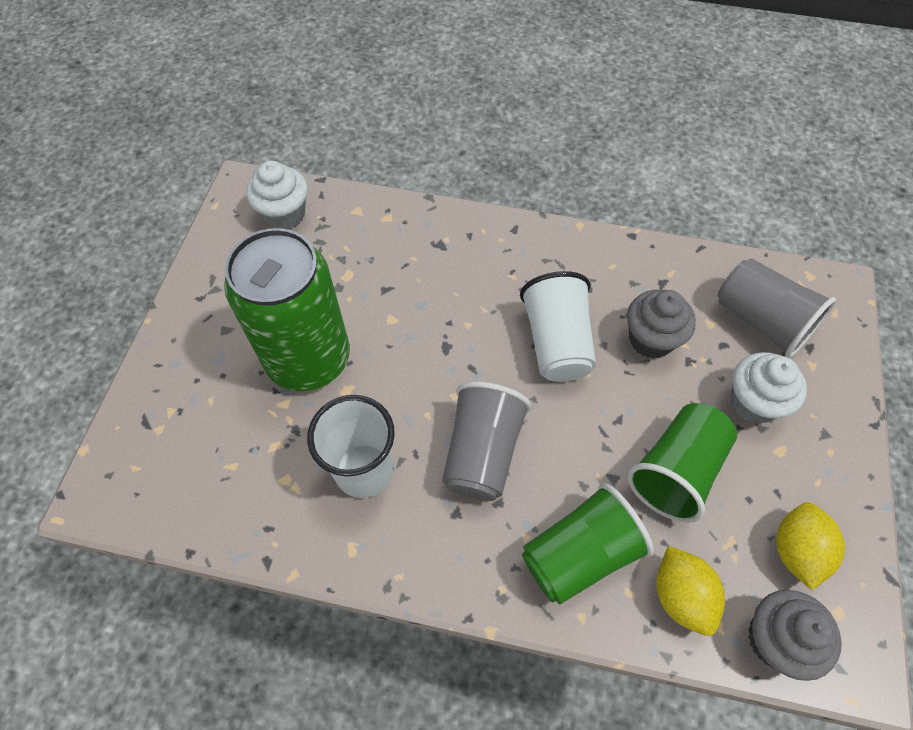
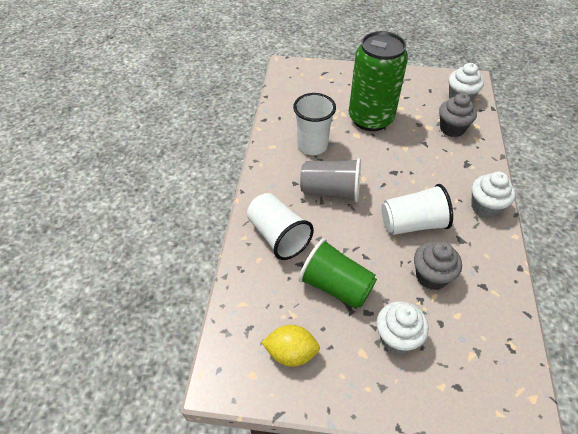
camera: 85 degrees right, 10 degrees down
green cup [522,483,654,604] -> white cup [247,193,314,260]
yellow lemon [656,546,725,636] -> none
grey cup [718,258,836,358] -> none
grey cupcake [748,590,842,681] -> grey cupcake moved to [439,93,477,137]
none -> white cupcake [471,172,516,218]

